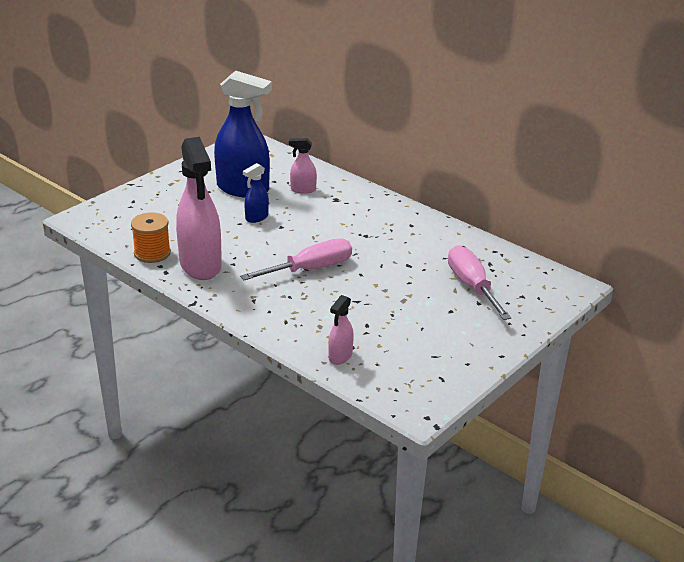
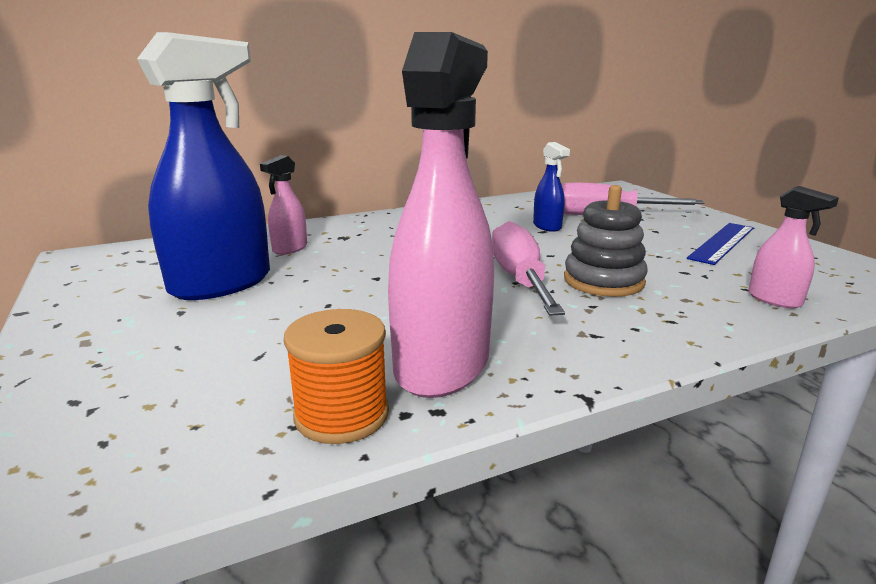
camera: 65 degrees left, 10 degrees down
pink spray bottle [176,137,222,280] -> pink spray bottle turned 75 degrees counterclockwise [388,32,494,398]
blue spray bottle [243,163,269,223] -> blue spray bottle moved to [533,142,570,232]
none -> grey stacking toy [564,185,648,297]
none -> blue ruler [687,223,754,265]

